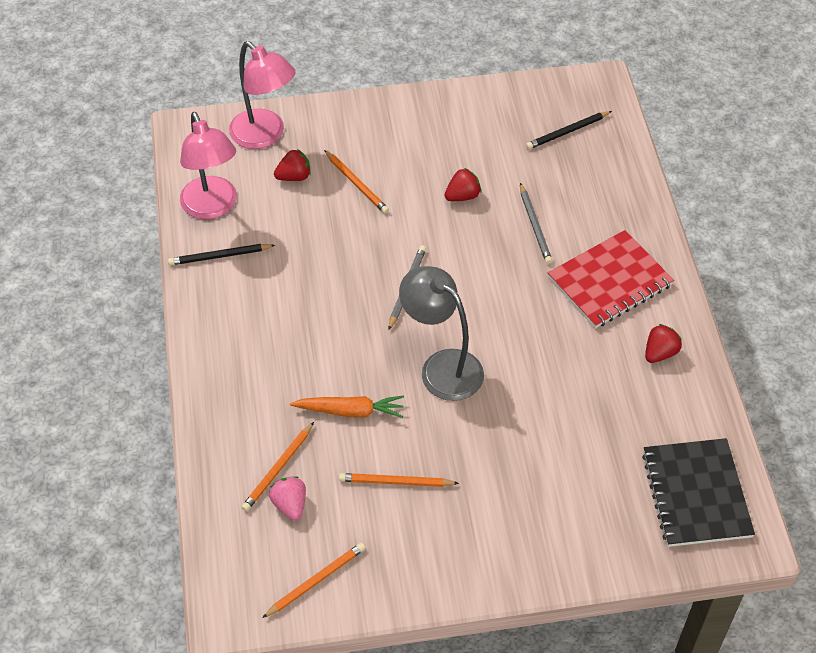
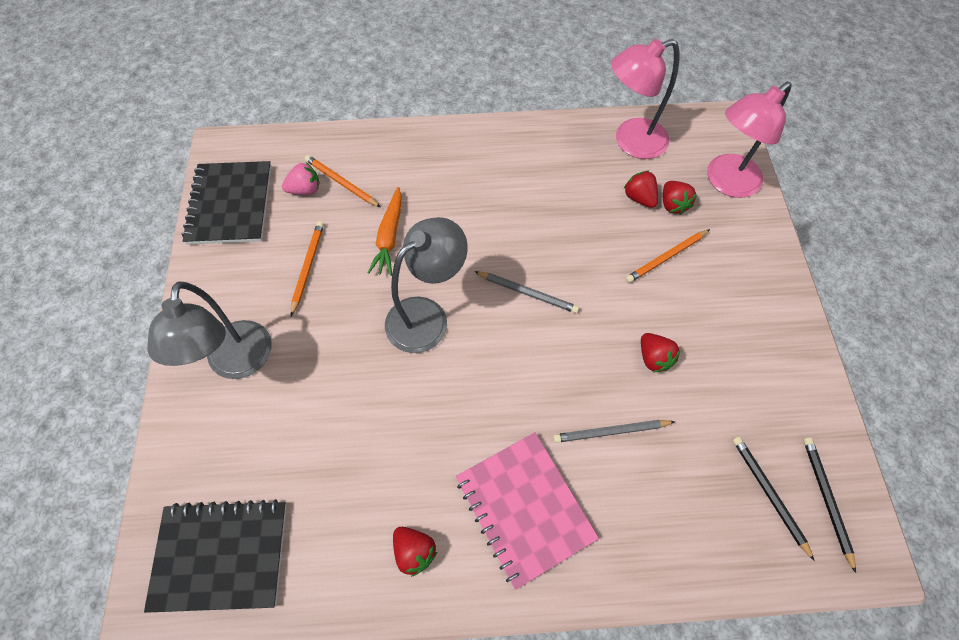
camera: 95 degrees right, 10 degrees up
black pencil [168,244,275,265] -> black pencil moved to [803,437,856,573]
orange pencil [262,543,365,618] -> black notebook [182,161,272,244]
red notebook [548,230,674,328] -> pink notebook [456,432,599,590]
none -> grey lamp [147,281,272,379]
none -> red strawberry [624,171,658,208]

